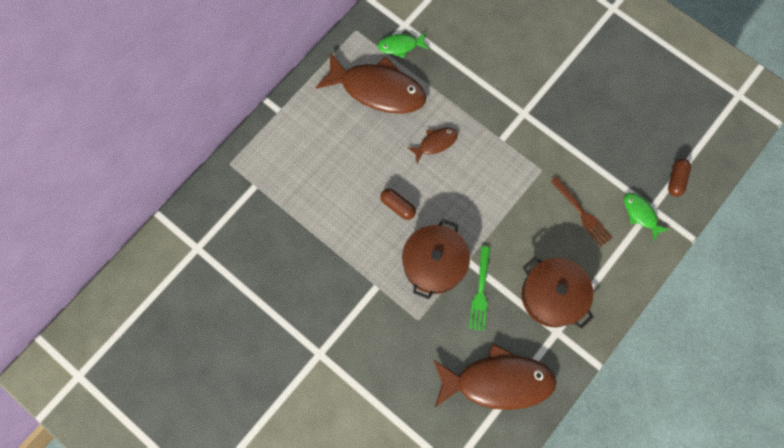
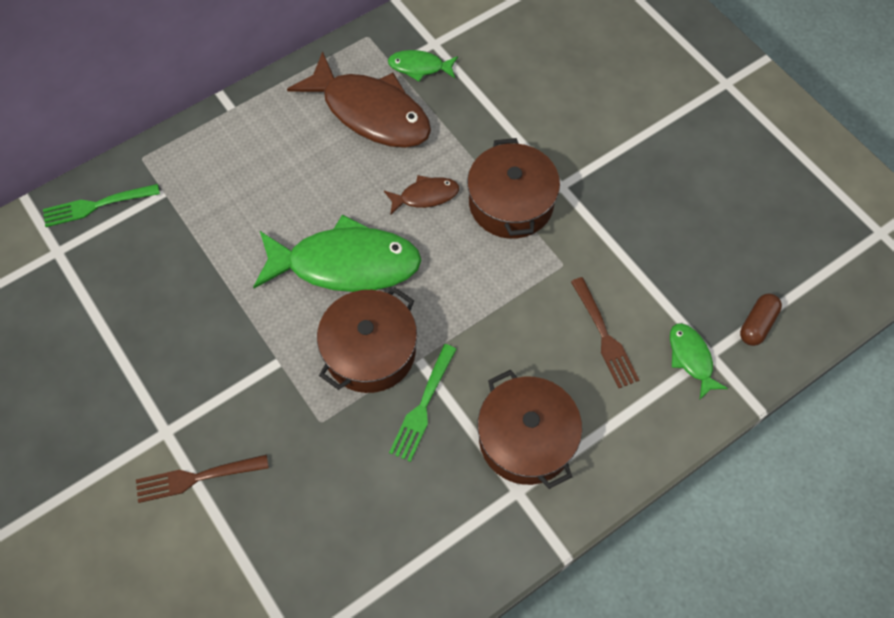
camera: 15 degrees right, 10 degrees down
brown capsule [380,189,416,220] -> green fish [253,215,421,292]
brown fish [433,344,557,410] -> none
none -> green fork [43,184,160,227]
none -> brown fork [136,454,269,503]
none -> brown pot [467,138,560,239]

